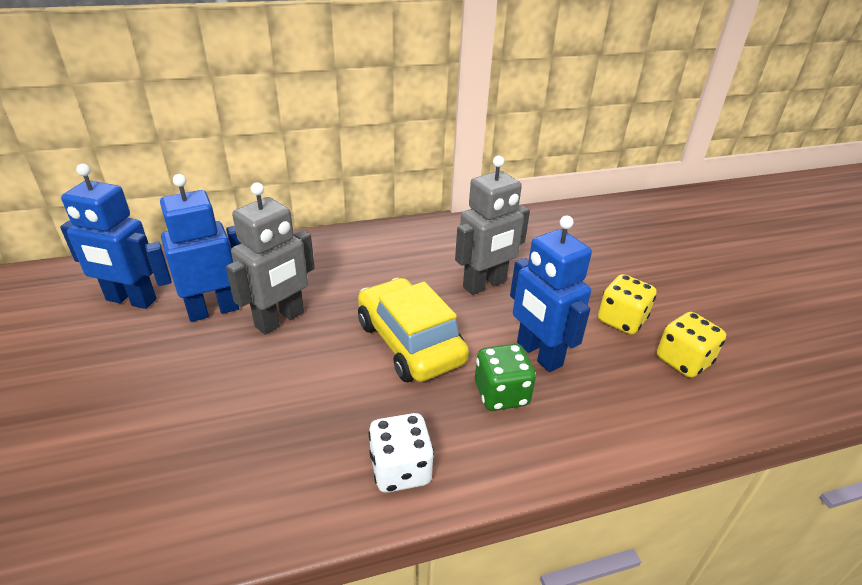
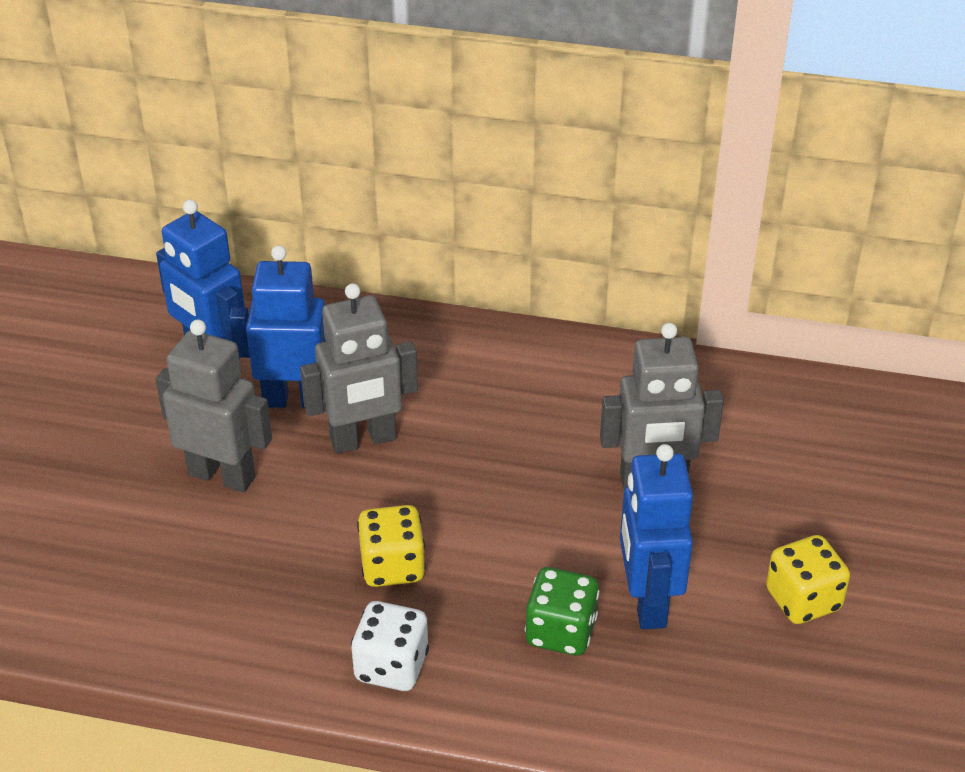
camera: 30 degrees right, 5 degrees up
yellow car [358,278,469,382] -> none
yellow dice [657,312,726,378] -> yellow dice moved to [357,505,426,587]
none -> grey robot [156,320,272,492]

